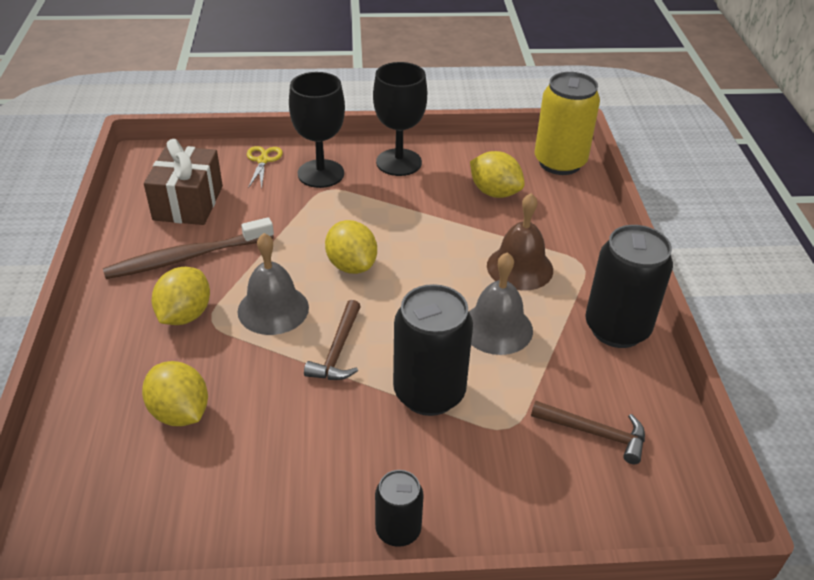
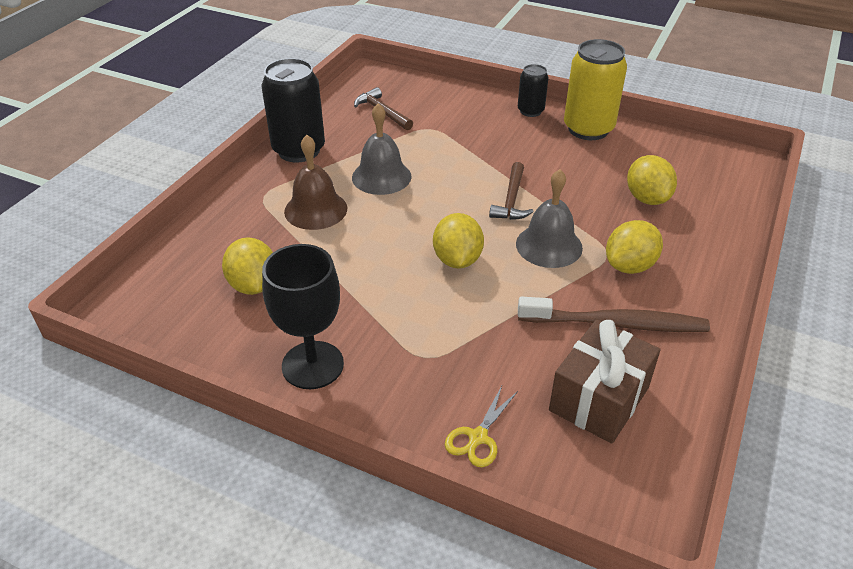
camera: 150 degrees left, 0 degrees up
black goblet [289,72,345,188] -> none
brown hammer [304,300,361,380] -> brown hammer turned 150 degrees clockwise [489,162,534,220]
black can [393,284,473,416] -> none
yellow can [535,72,600,175] -> yellow can moved to [564,39,627,140]

